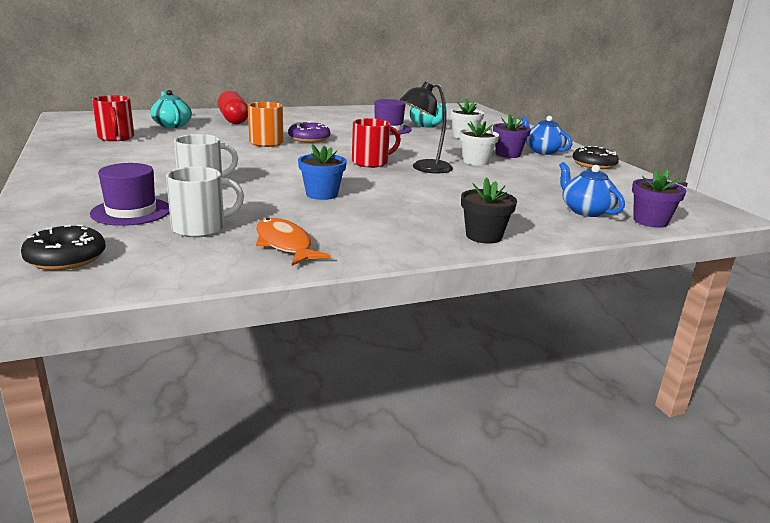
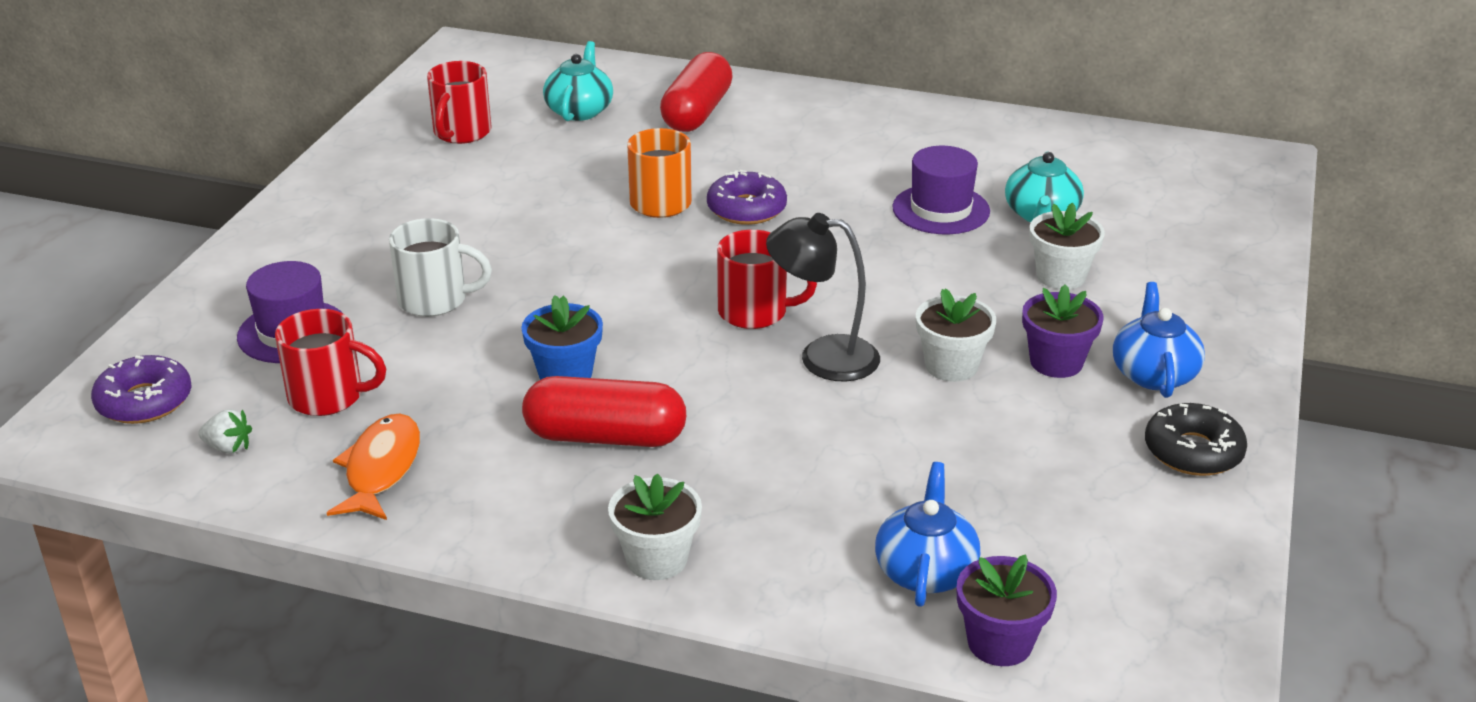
camera: 40 degrees right, 10 degrees up
black donut [21,225,106,270] -> purple donut [91,355,192,424]
white mug [166,167,244,238] -> red mug [275,309,386,416]
black flower pot [461,177,517,244] -> white flower pot [608,473,702,580]
none -> white strawberry [198,409,252,454]
none -> red capsule [522,376,686,447]

